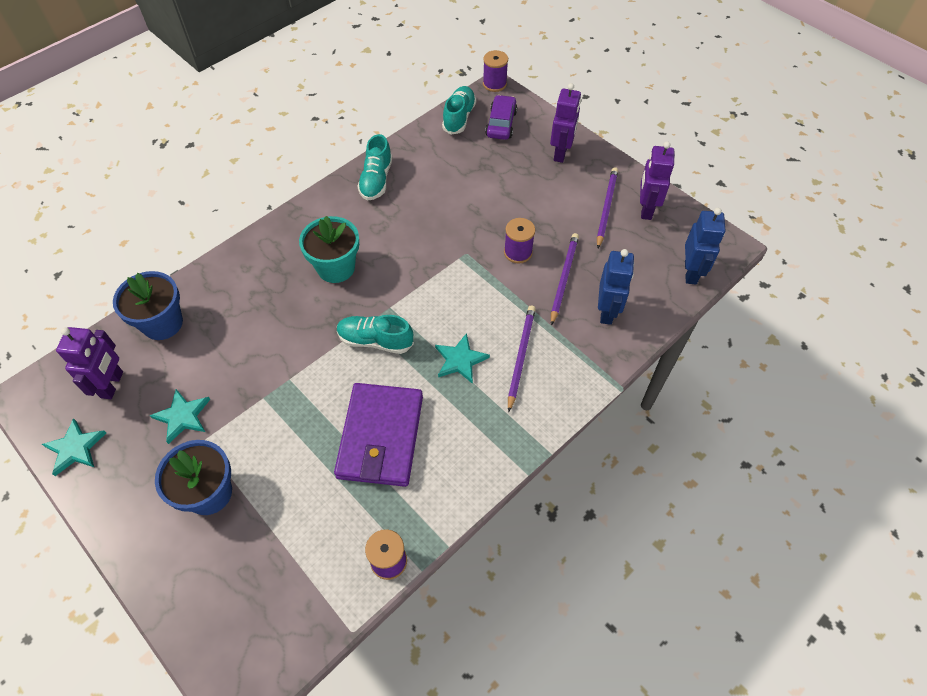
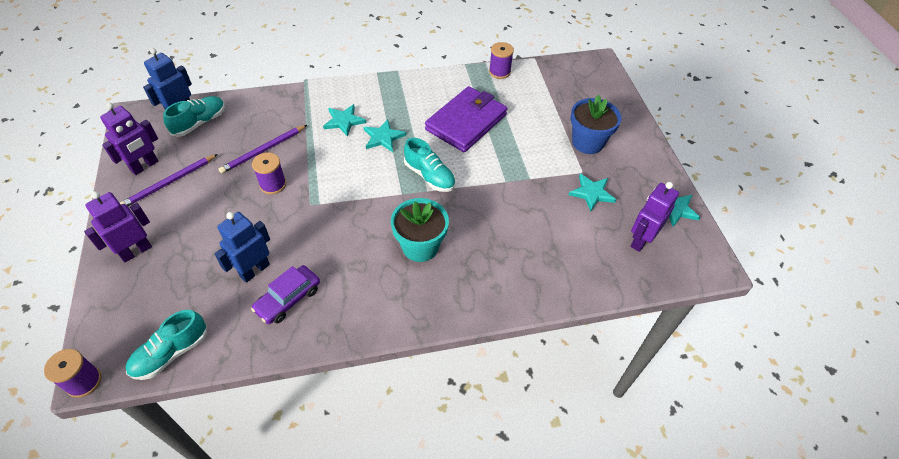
camera: 150 degrees left, 5 degrees down
blue flower pot [113,271,183,340] -> none
turquoise shoe [357,134,392,200] -> turquoise shoe moved to [163,96,225,137]
purple car [485,95,517,140] -> purple car moved to [251,265,320,324]
purple pencil [508,305,536,413] -> turquoise star [323,104,366,137]
blue robot [598,249,634,325] -> blue robot moved to [214,212,270,283]

